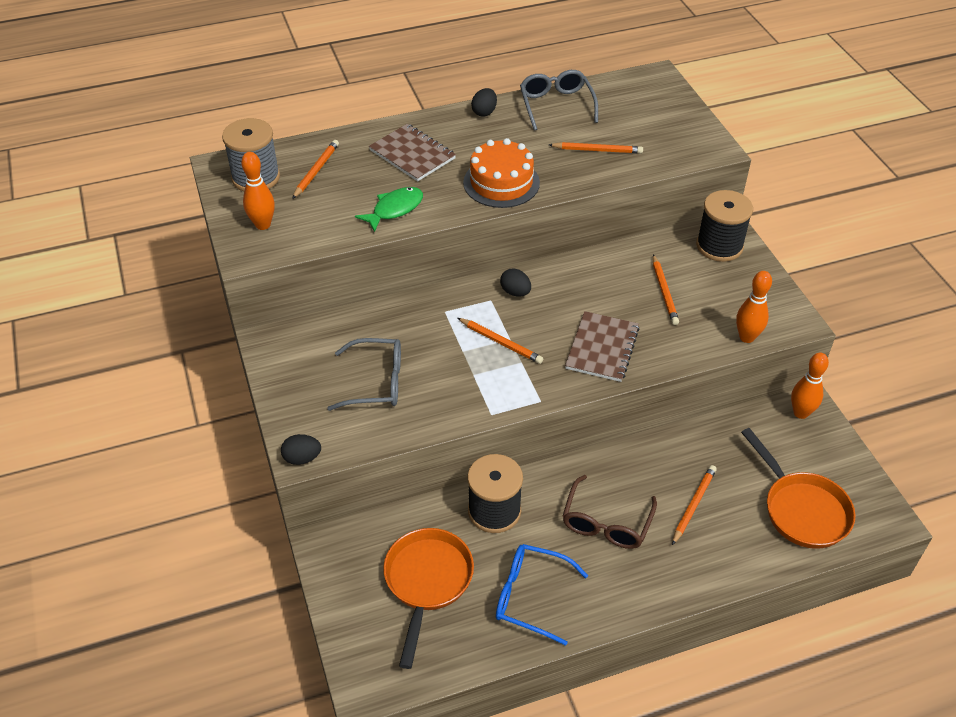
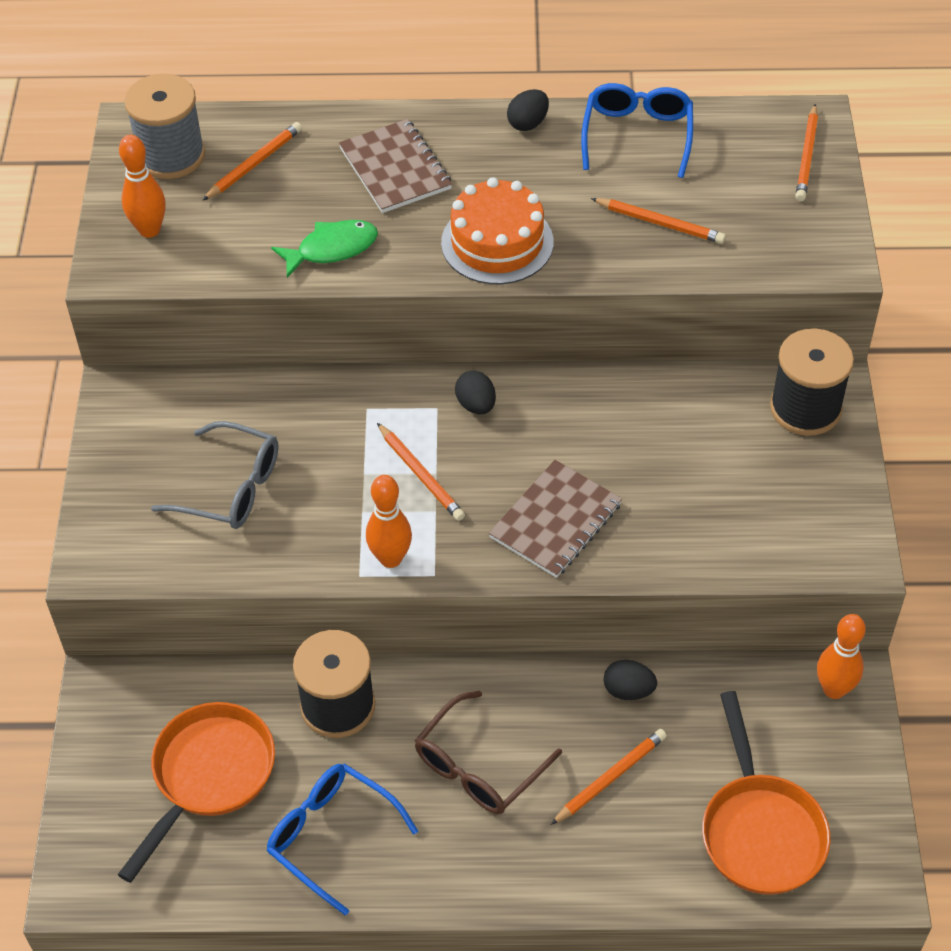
camera: 20 degrees right, 5 degrees up
black egg [281,434,321,465] -> black egg moved to [604,660,657,700]
grey glasses [520,70,598,131] -> blue glasses [581,83,693,178]
orange pencil [653,254,679,325] -> orange pencil moved to [795,104,818,201]
orange bowling pin [736,271,772,343] -> orange bowling pin moved to [366,475,412,568]

